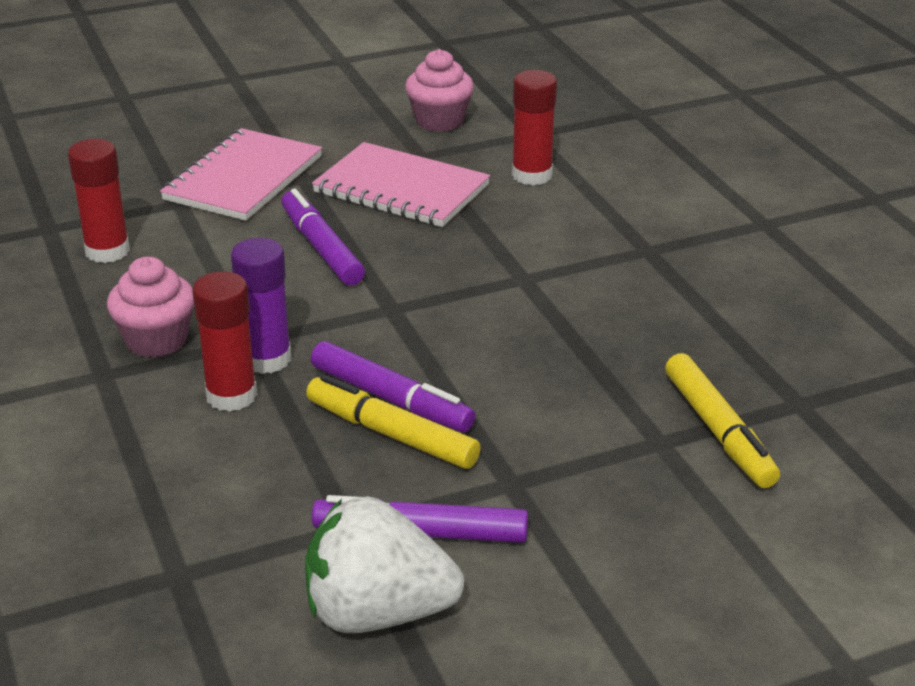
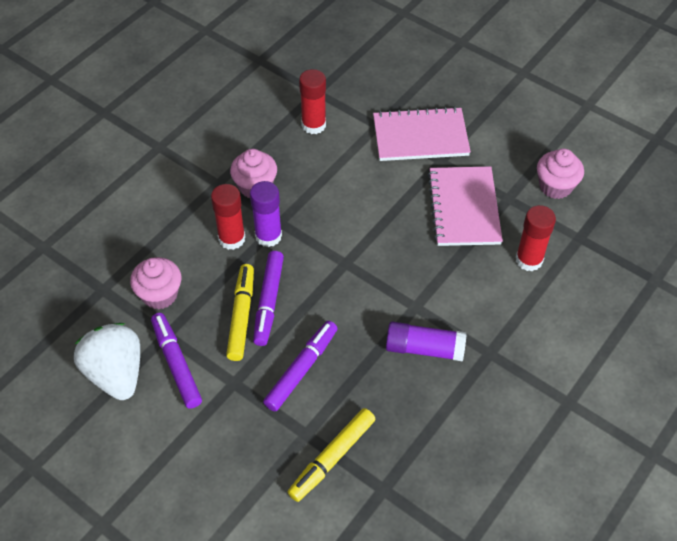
camera: 60 degrees right, 20 degrees up
purple marker [281,189,365,286] -> purple marker moved to [263,321,338,411]
none -> pink cupcake [130,257,181,309]
none -> purple glue stick [386,322,467,362]

